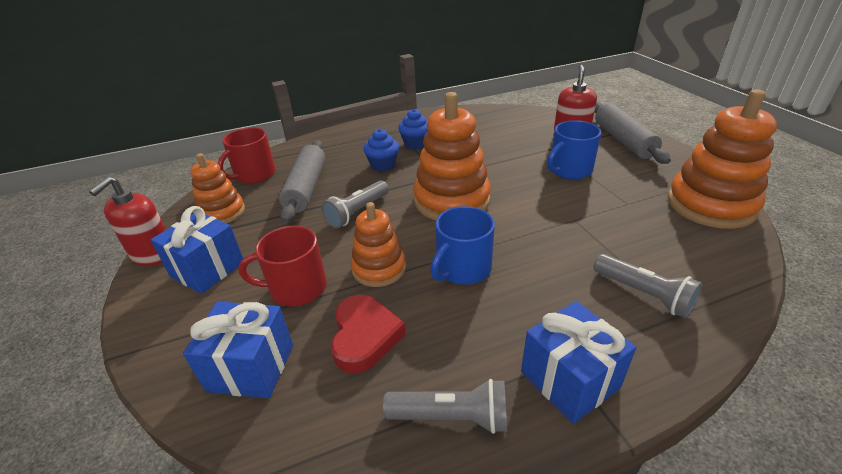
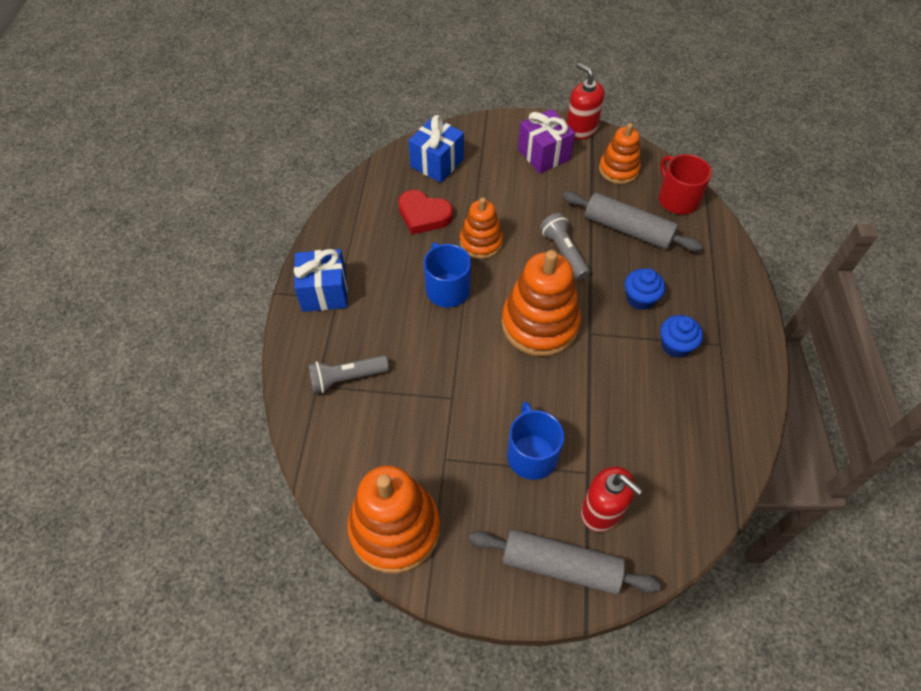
camera: 115 degrees right, 20 degrees up
blue gift [151,206,243,294] -> purple gift [518,109,575,173]
red mug [239,226,327,307] -> none
grey flashlight [383,379,507,434] -> none

